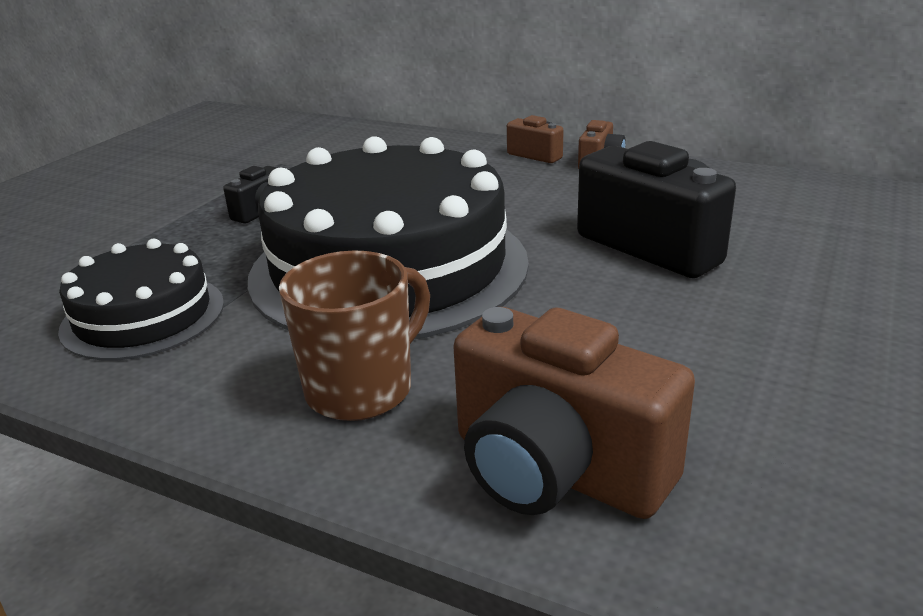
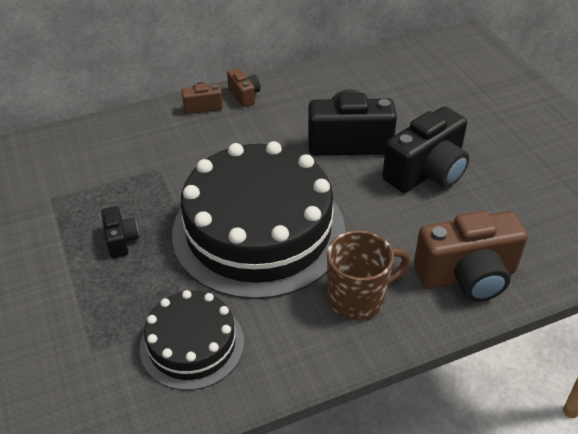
camera: 50 degrees left, 15 degrees up
brown mug [279,251,430,421] -> brown mug turned 75 degrees clockwise [327,230,410,320]
none -> black camera [382,106,469,193]

